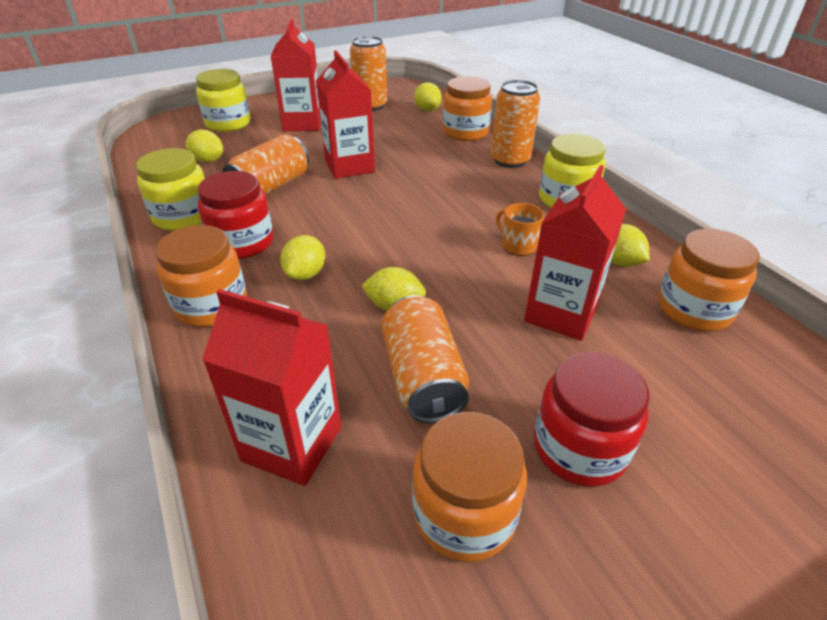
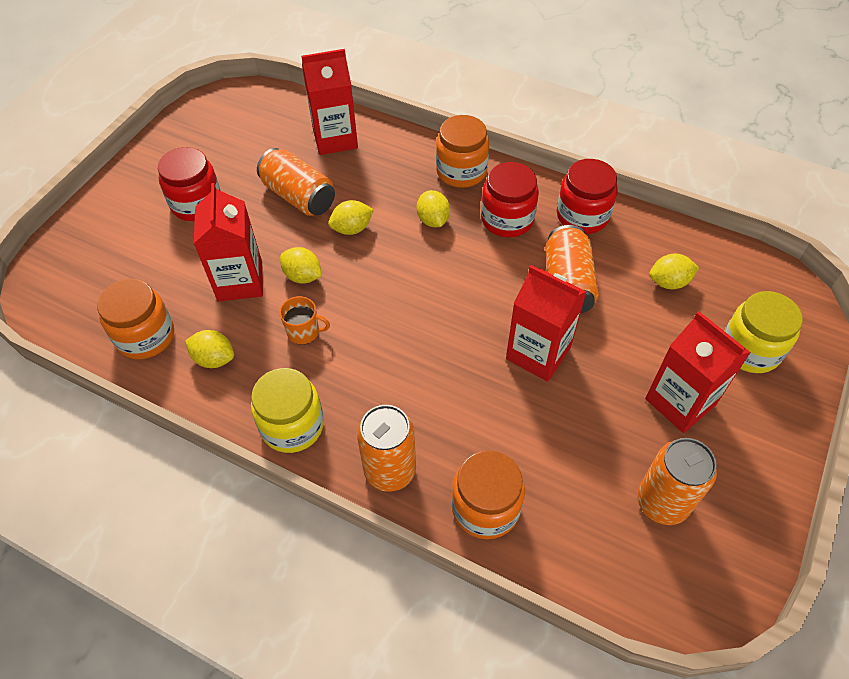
camera: 145 degrees right, 15 degrees up
yellow jar [136,148,205,231] -> red jar [557,159,618,234]
orange jar [412,412,527,562] -> none
yellow lemon [414,82,442,111] -> yellow lemon moved to [280,247,322,284]

